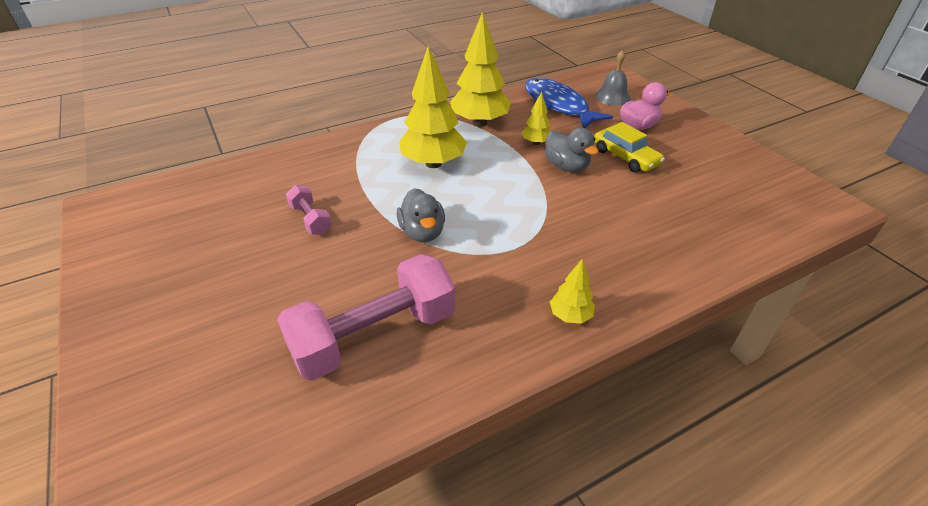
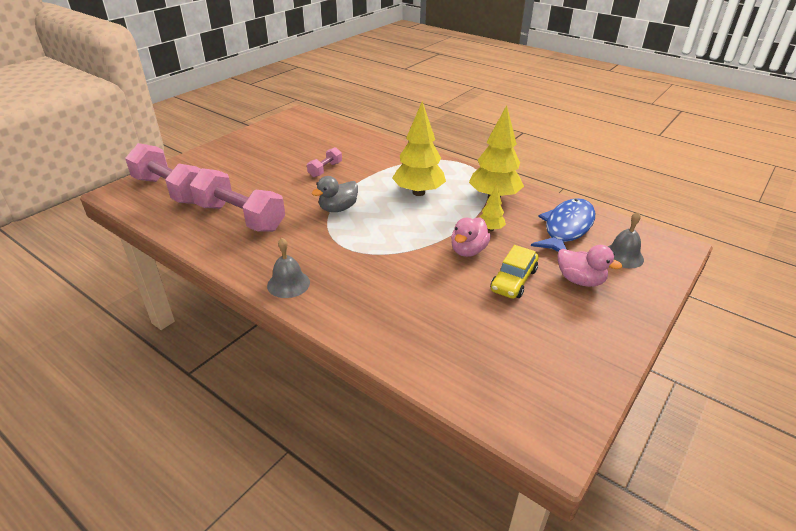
camera: 65 degrees right, 5 degrees down
grey duck [545,128,599,172] -> pink duck [451,217,491,257]
yellow tree [550,258,595,324] -> grey bell [267,238,310,298]
none -> pink dumbbell [125,143,201,204]

